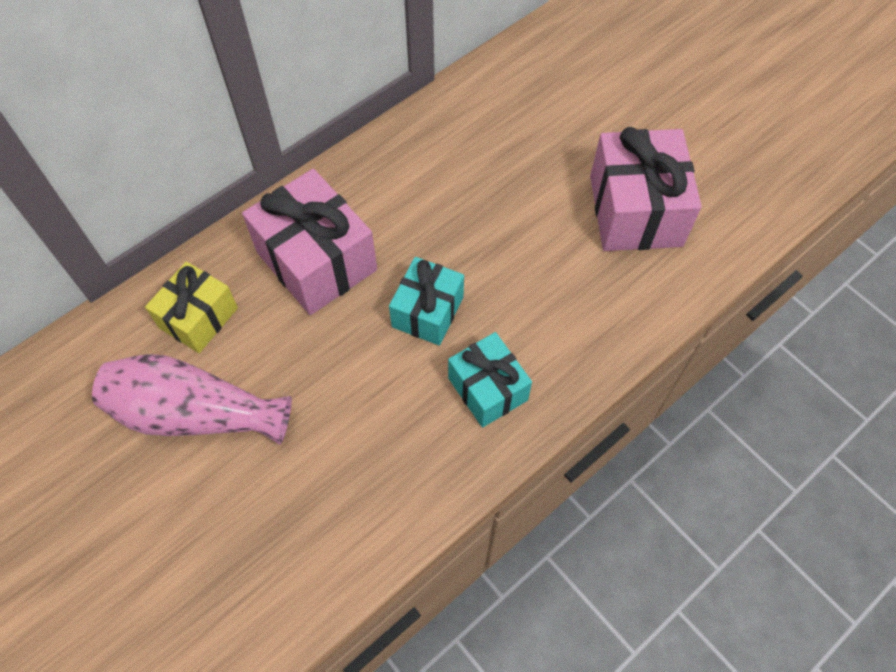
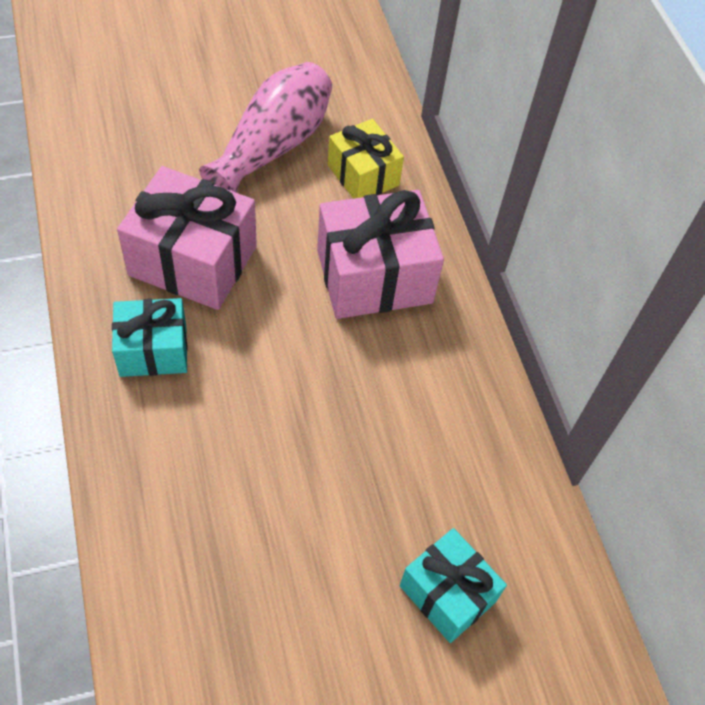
camera: 110 degrees right, 5 degrees down
turquoise gift [389,257,464,346] -> turquoise gift moved to [400,528,507,643]
pink gift [590,127,702,251] -> pink gift moved to [117,166,257,310]

